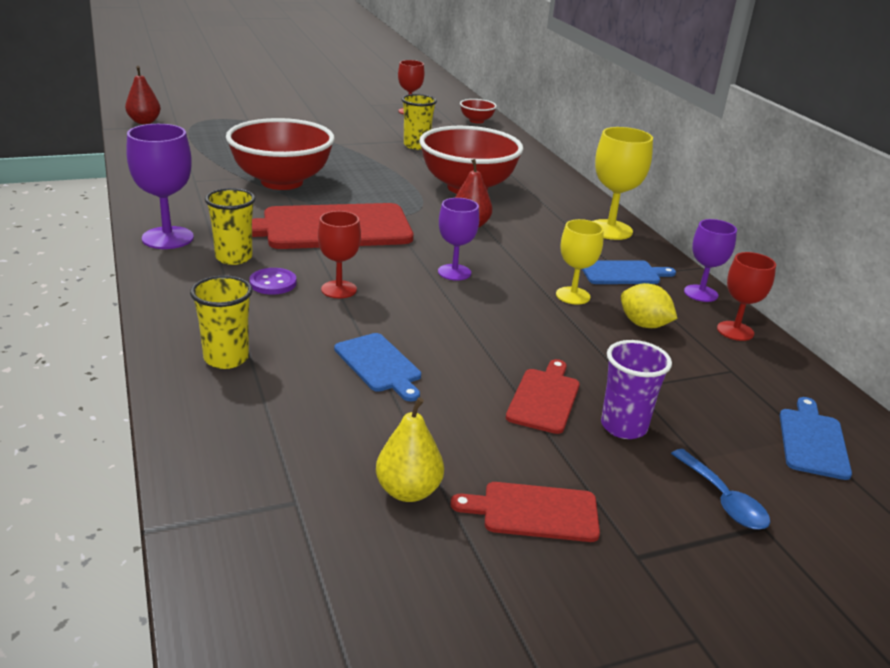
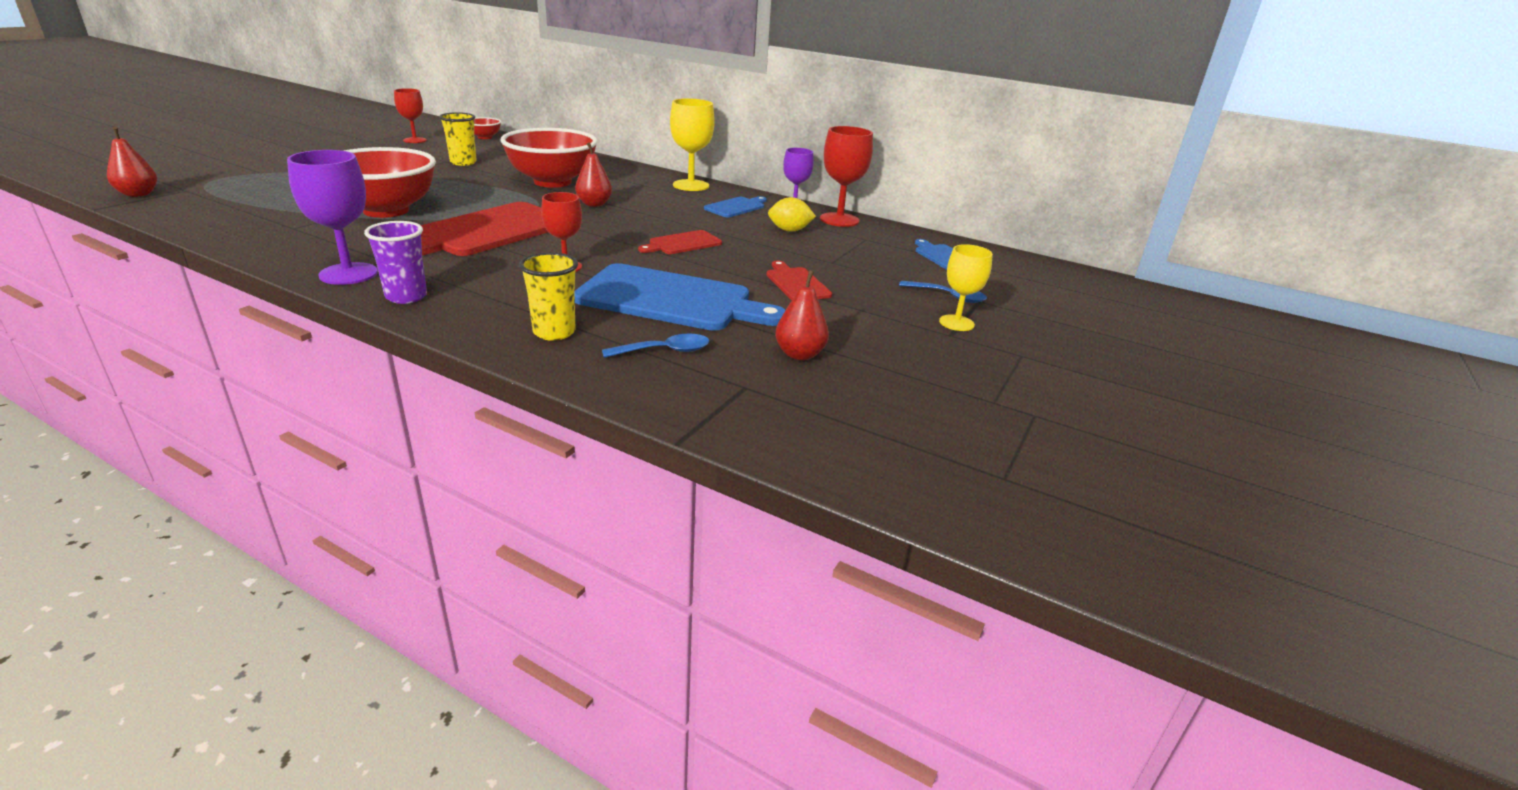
camera: 40 degrees left, 0 degrees up
yellow cup [205,188,255,265] -> none
purple button [249,268,297,295] -> none
blue cutting board [334,333,421,401] -> blue cutting board [574,263,785,331], size x2.05
yellow pear [376,397,444,502] -> red pear [775,270,829,360]
purple goblet [438,198,479,281] -> none
red cutting board [451,482,600,542] -> red cutting board moved to [638,230,722,254]
yellow goblet [556,219,604,305] -> yellow goblet moved to [939,244,993,331]
purple cup [601,340,672,439] -> purple cup moved to [364,221,427,304]
red goblet [717,252,776,341] -> red goblet [820,126,873,227], size x1.53
none -> blue spoon [602,334,709,358]

